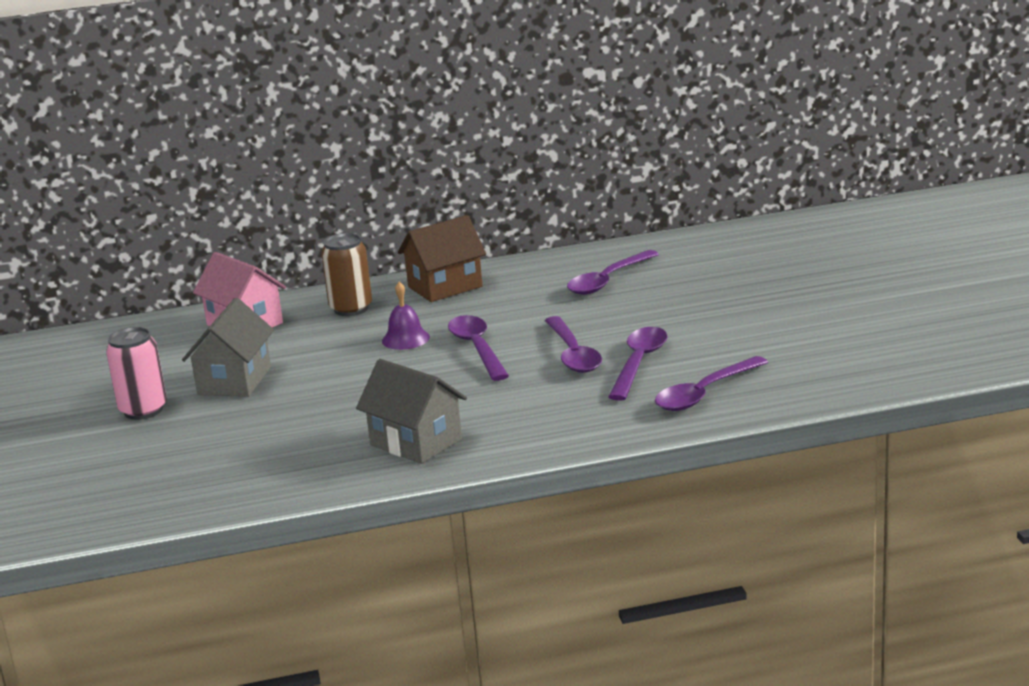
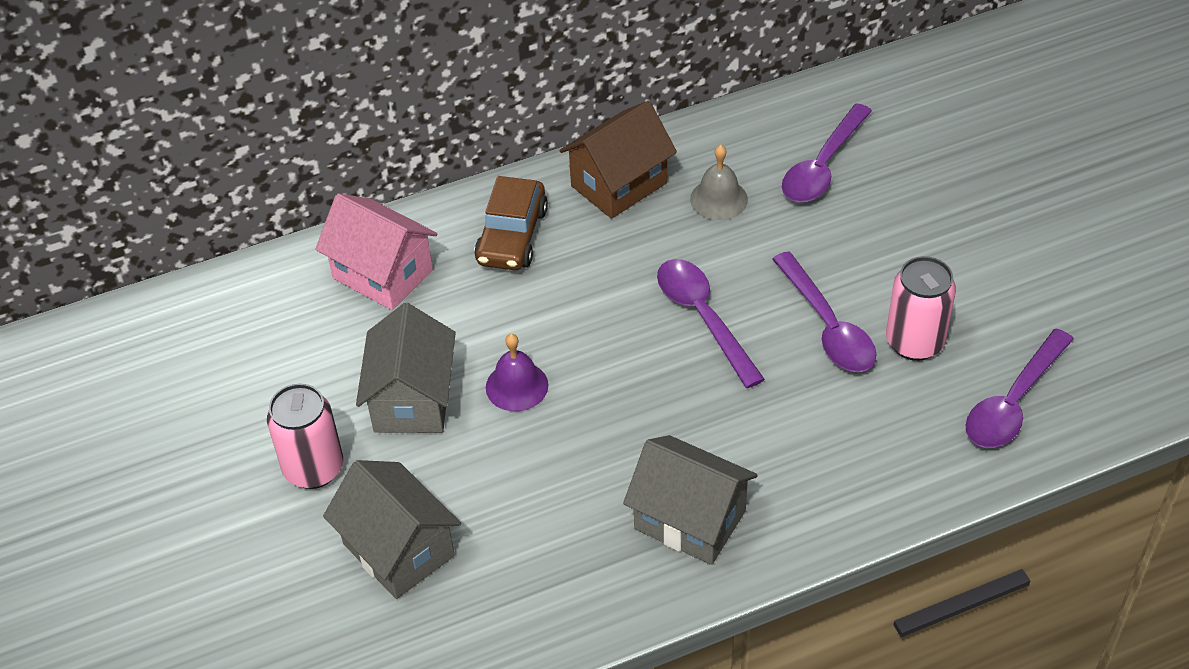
camera: 10 degrees left, 25 degrees up
brown can [321,233,372,316] -> brown car [474,176,548,270]
purple bell [382,282,430,350] -> purple bell moved to [486,334,548,412]
purple spoon [608,327,668,401] -> pink can [886,256,956,361]
none -> grey house [323,460,461,599]
none -> grey bell [690,145,748,220]

